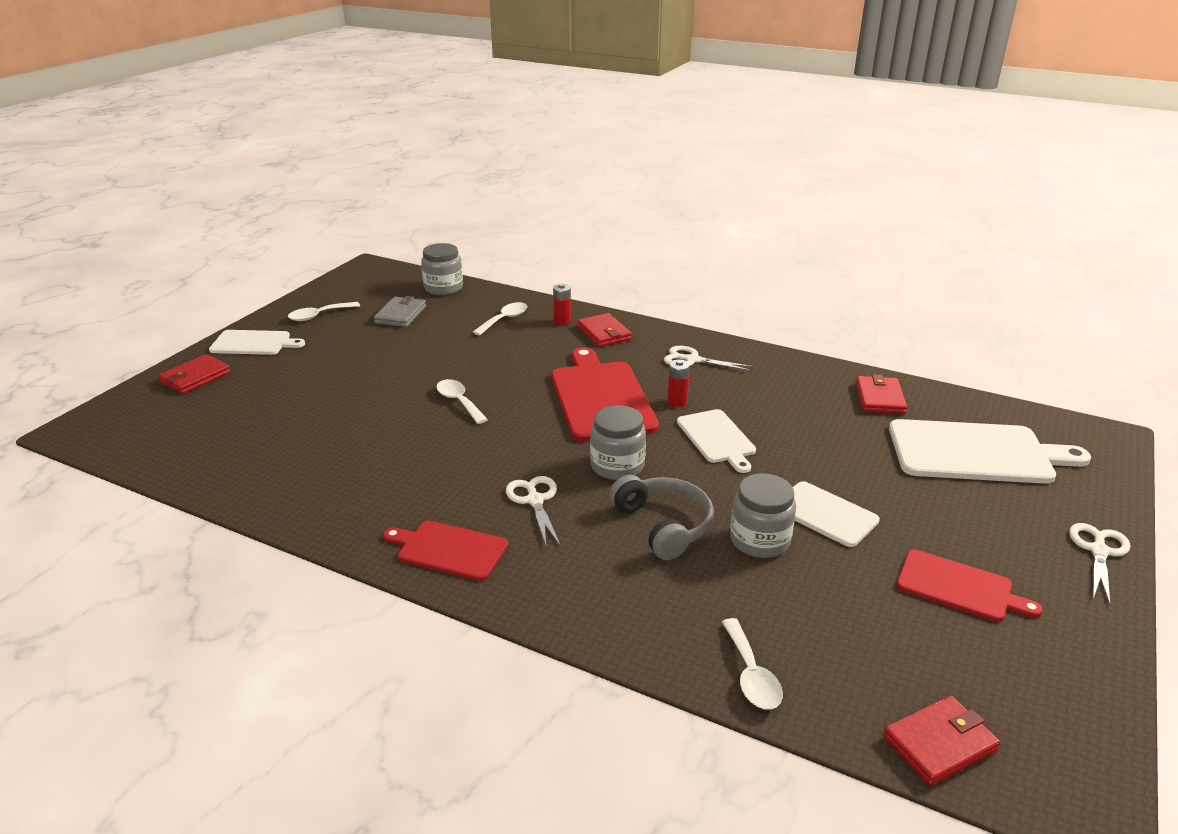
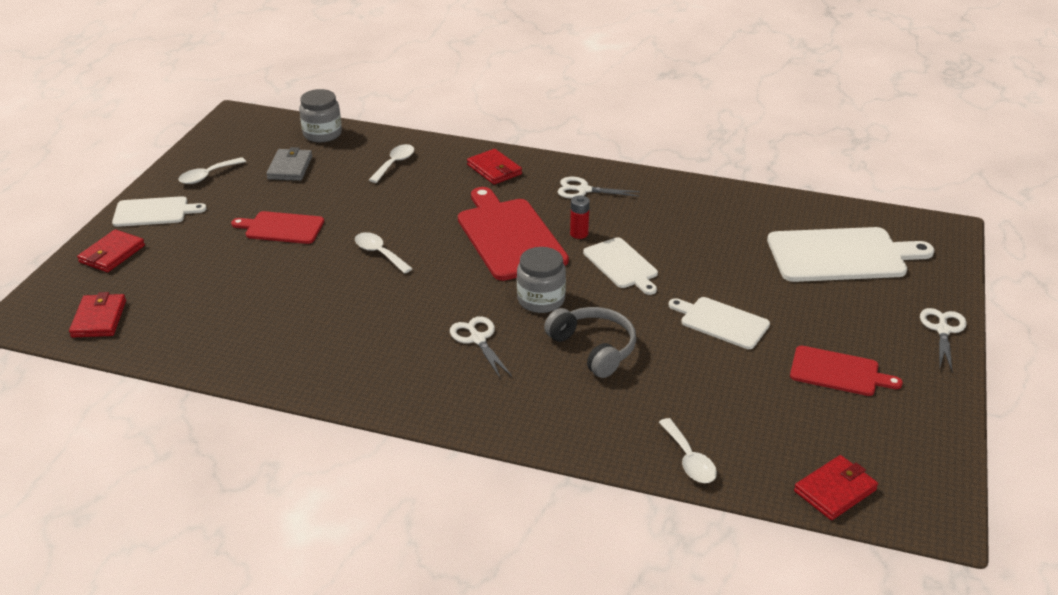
camera: 10 degrees left, 5 degrees up
red cutting board [383,521,508,581] -> red cutting board moved to [231,211,324,244]
red battery [553,284,571,326] -> none
grey jar [730,473,796,558] -> none
red wallet [856,374,907,414] -> red wallet moved to [69,292,126,338]

